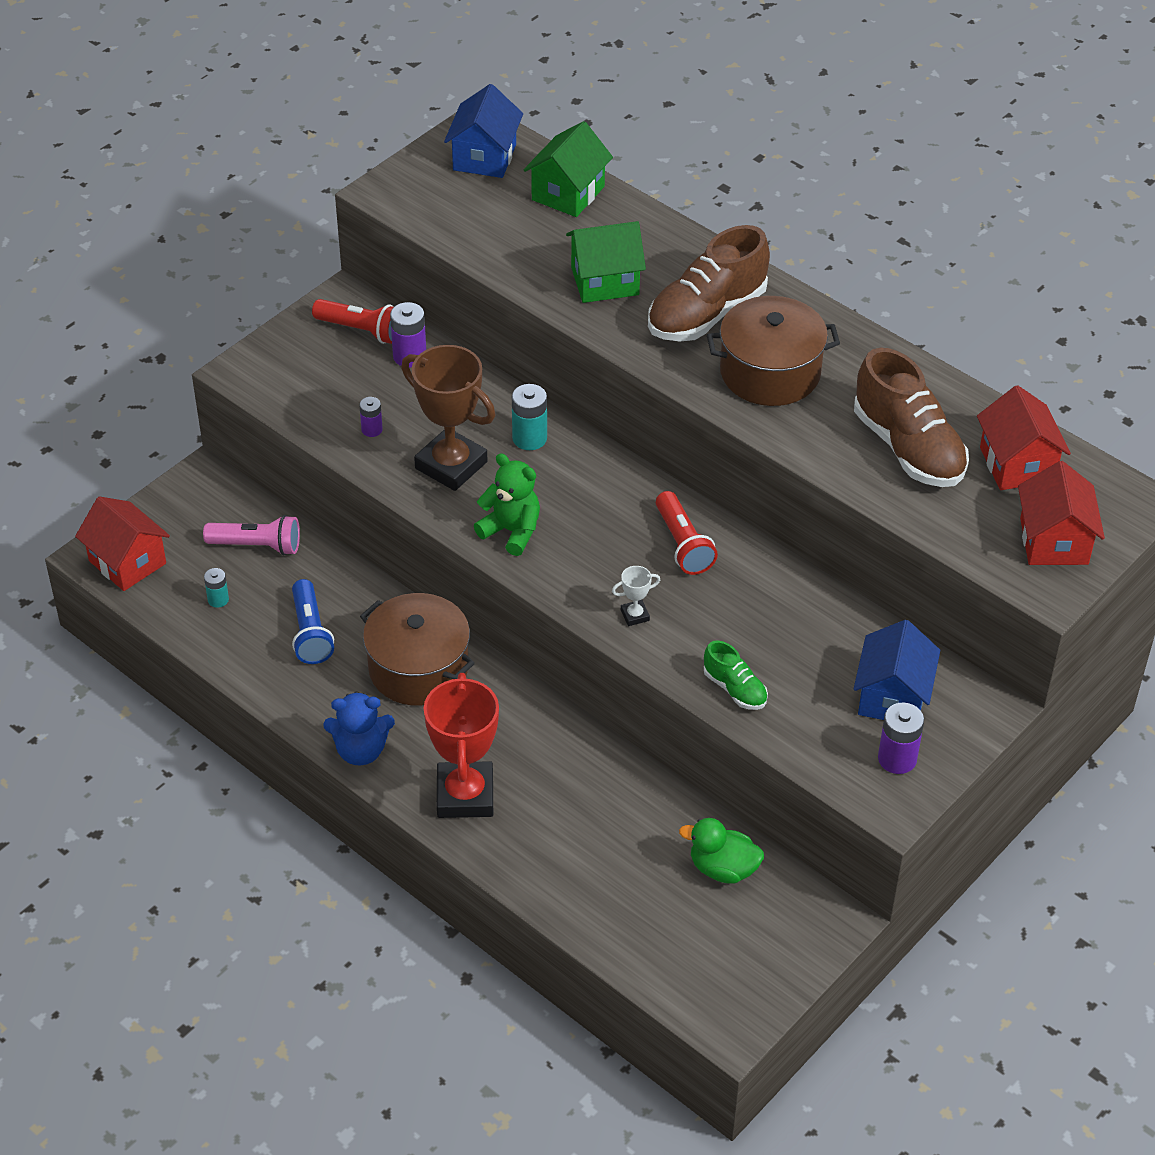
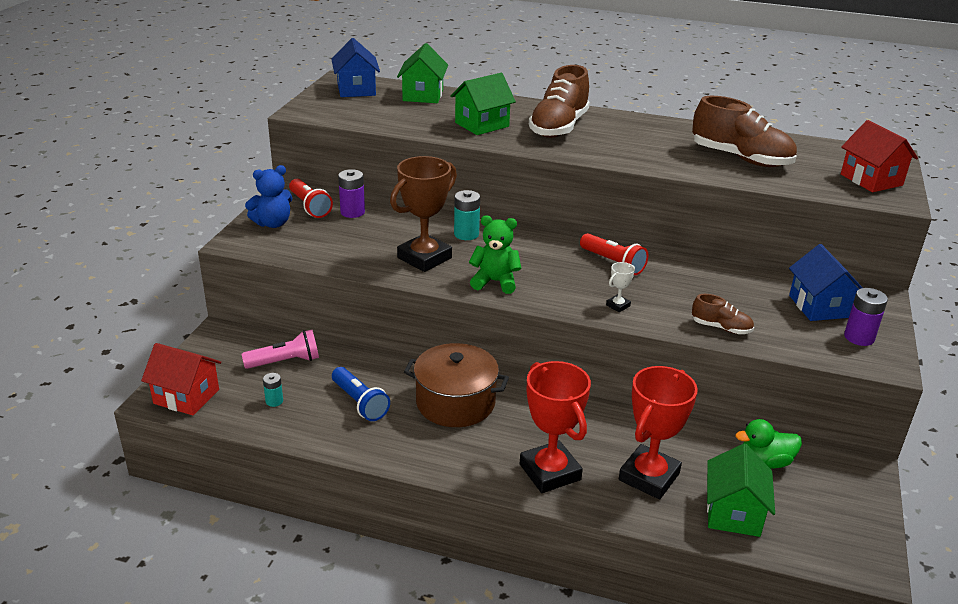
camera: 25 degrees left, 15 degrees down
red flashlight [312,299,394,344] -> red flashlight turned 60 degrees clockwise [289,179,333,218]
blue teddy bear [324,691,395,766] -> blue teddy bear moved to [245,165,293,228]
purple battery [359,397,383,437] -> none
brown trophy [401,345,495,491] -> brown trophy turned 60 degrees counterclockwise [390,156,457,272]
green shoe [704,640,768,710] -> brown shoe [692,294,754,334]
brown pot [707,296,840,406] -> none
red house [977,385,1071,490] -> none
none -> red trophy [619,366,698,499]
none -> green house [707,444,775,537]

